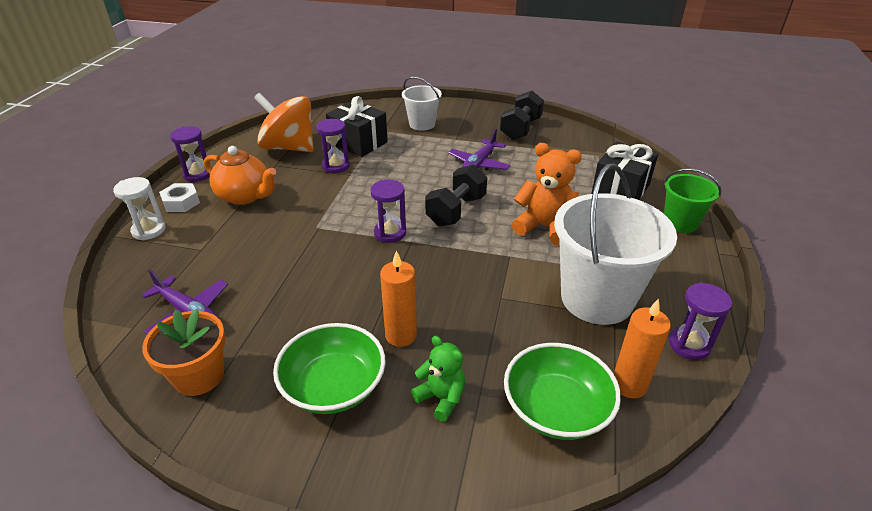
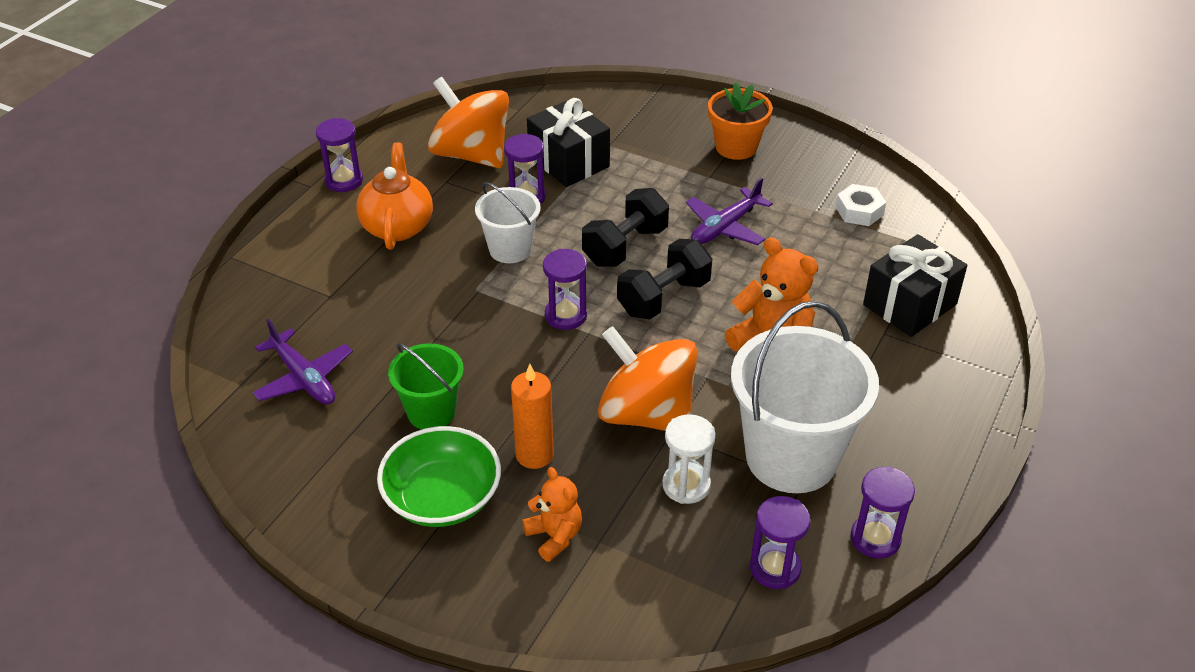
camera: 15 degrees right, 5 degrees up
white hourglass [113,177,166,240] -> white hourglass moved to [662,414,716,504]
orange flower pot [142,309,226,396] -> orange flower pot moved to [708,82,773,160]
white nut [159,183,200,212] -> white nut moved to [836,184,886,226]
orange teapot [204,146,276,205] -> orange teapot turned 135 degrees counterclockwise [356,142,433,250]
white bucket [402,76,442,131] -> white bucket moved to [475,182,541,263]
green teddy bear [411,336,465,422] -> orange teddy bear [522,467,582,562]
black dumbbell [500,91,544,140] -> black dumbbell moved to [582,188,669,267]
green bowl [504,343,621,440] -> none
orange candle [614,299,671,398] -> purple hourglass [750,496,811,589]
green bucket [664,168,721,233] -> green bucket moved to [388,343,464,429]
none -> orange spinning top [598,326,697,431]

